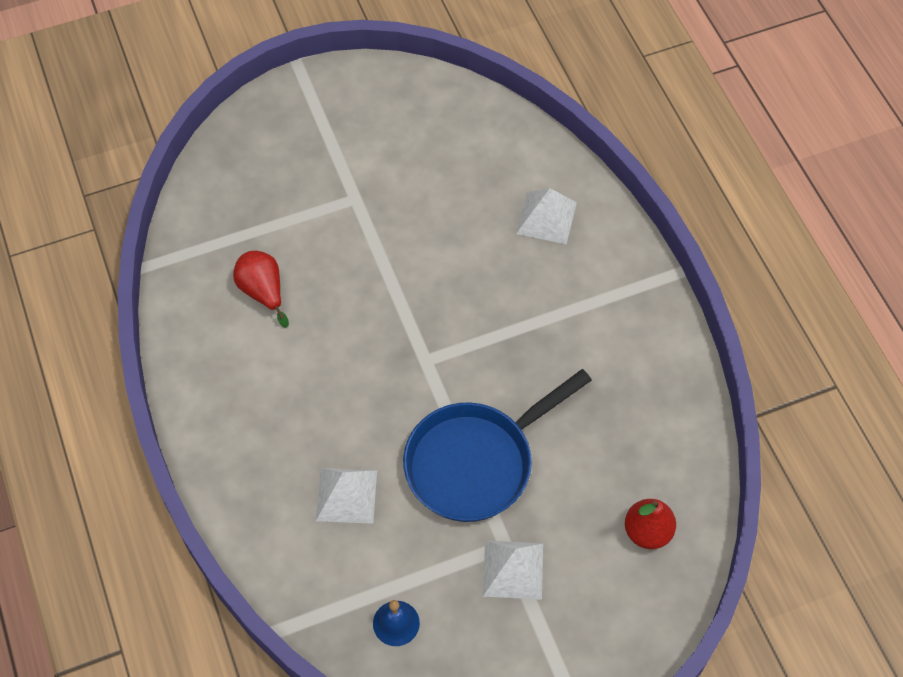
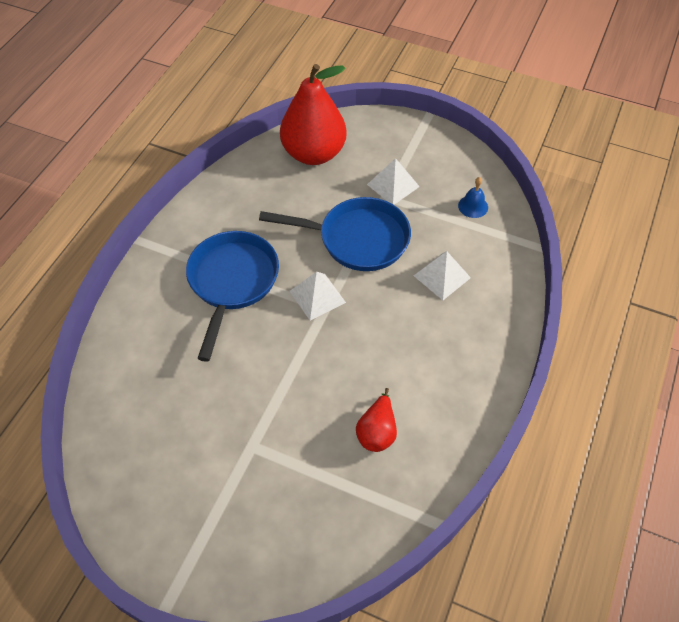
camera: 135 degrees left, 5 degrees down
white pyramid [516,188,577,244] -> white pyramid moved to [290,272,346,321]
red pear [625,499,676,549] -> red pear [280,64,347,165], size x2.04
none -> blue pan [186,231,279,362]

